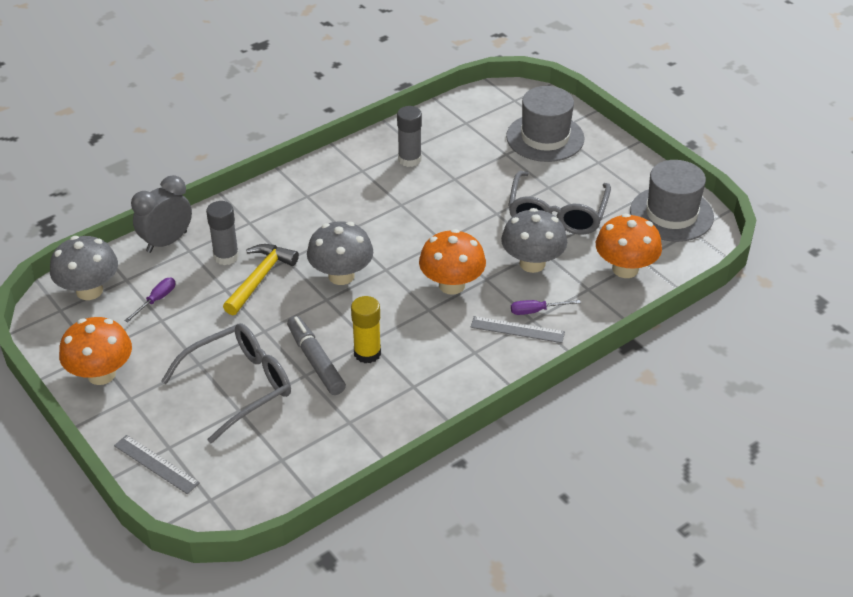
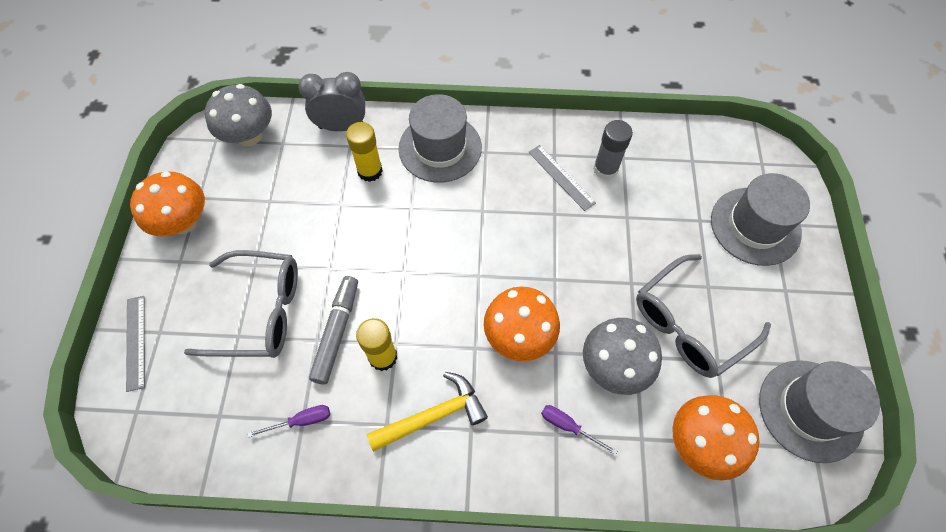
camera: 40 degrees right, 20 degrees up
purple screwdriver [124,278,176,323] -> purple screwdriver moved to [248,405,330,437]
grey glue stick [206,201,239,265] -> yellow glue stick [346,122,383,182]
yellow hammer [223,244,299,315] -> yellow hammer moved to [367,372,488,452]
grey mushroom [307,221,373,285] -> none
grey ruler [471,316,565,343] -> grey ruler moved to [529,145,596,211]
none -> grey hat [399,94,482,183]

